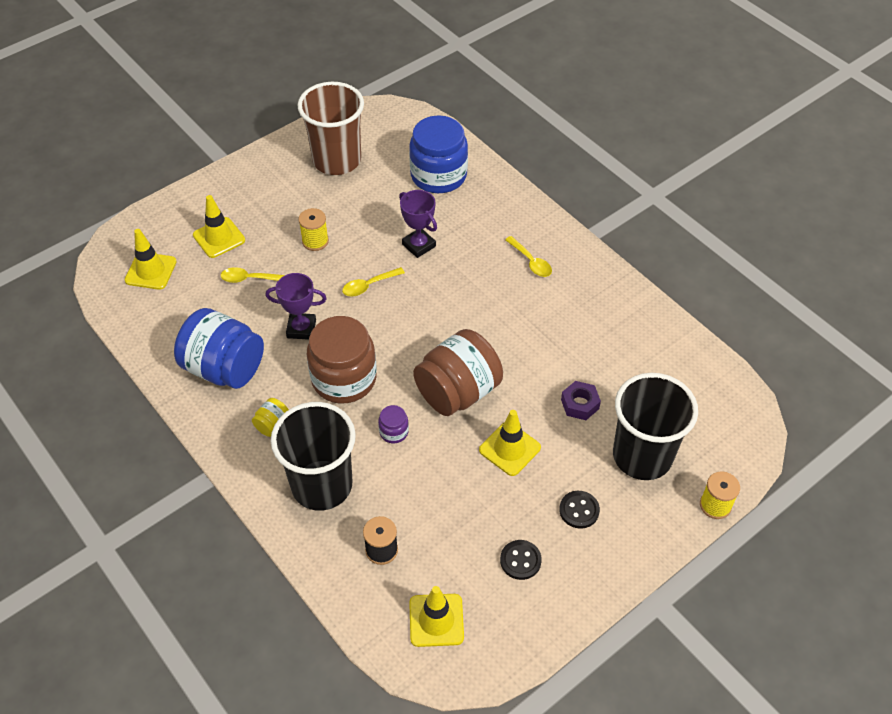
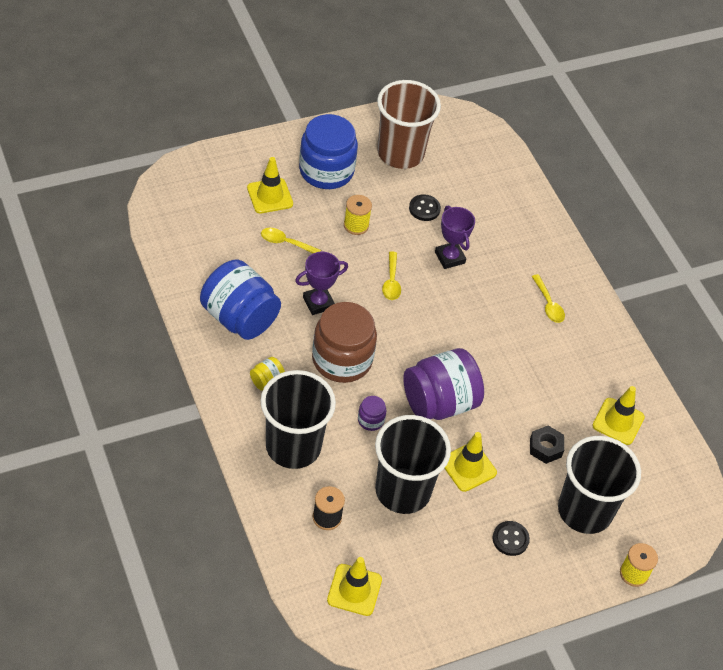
camera: 10 degrees right, 0 degrees up
yellow traffic cone [125,229,177,290] -> yellow traffic cone moved to [592,386,645,445]
purple trophy [265,273,327,340] -> purple trophy turned 45 degrees counterclockwise [295,252,348,315]
yellow spoon [342,267,405,296] -> yellow spoon turned 75 degrees counterclockwise [382,251,401,300]
blue jar [409,115,468,193] -> blue jar moved to [299,114,358,189]
brown jar [413,329,503,416] -> purple jar [403,348,484,420]
black button [500,540,542,580] -> black button moved to [409,194,441,221]
purple nut [561,381,601,420] -> black nut [530,426,564,464]
none -> black cup [375,415,451,514]

